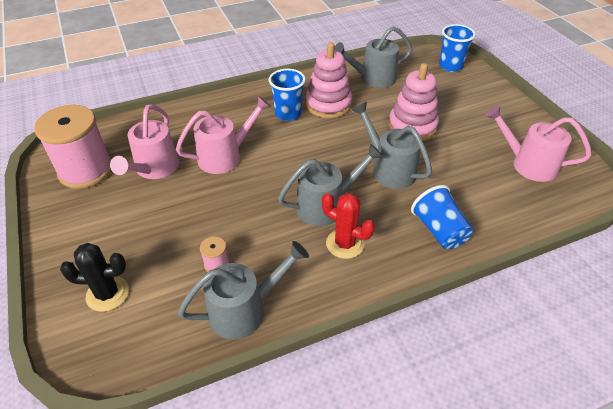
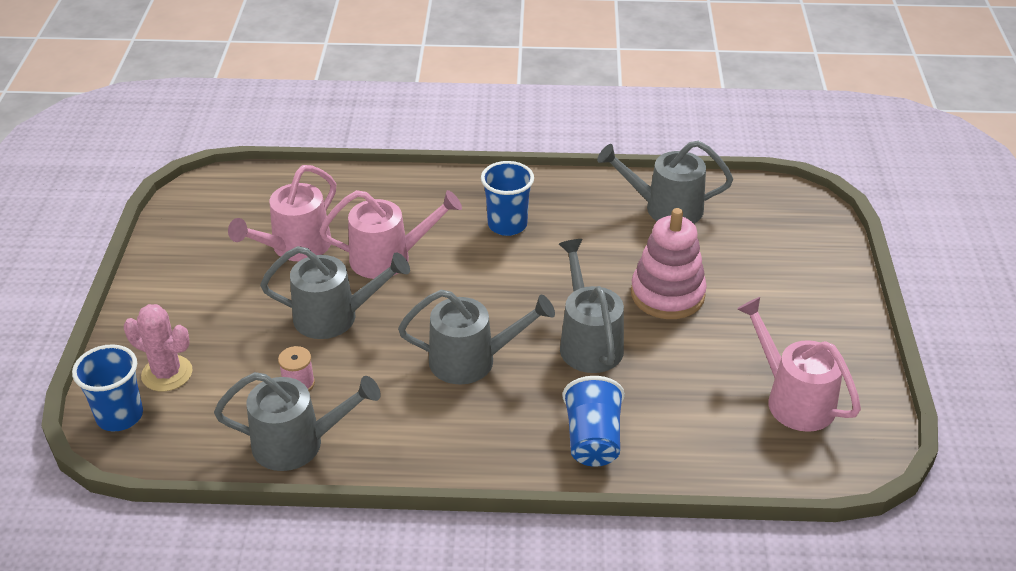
camera: 25 degrees right, 5 degrees down
pink spool [34,105,112,189] -> none
black cactus [60,243,129,312] -> pink cactus [124,304,192,391]
pink stacking toy [306,42,352,118] -> none
red cactus [322,193,375,259] -> none
blue cup [439,24,476,72] -> blue cup moved to [72,344,143,432]
none -> grey watering can [260,246,410,339]

